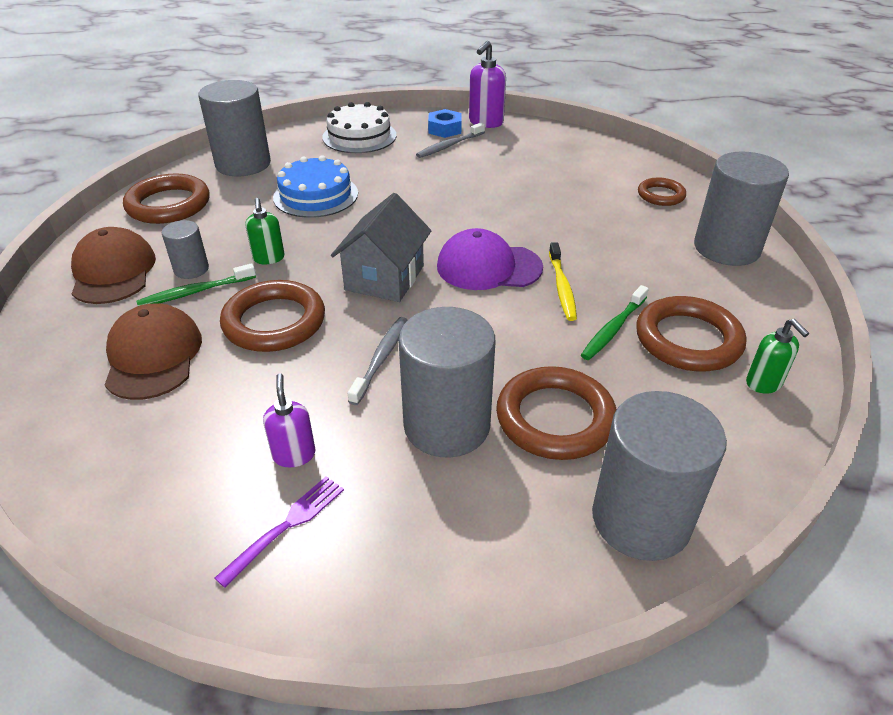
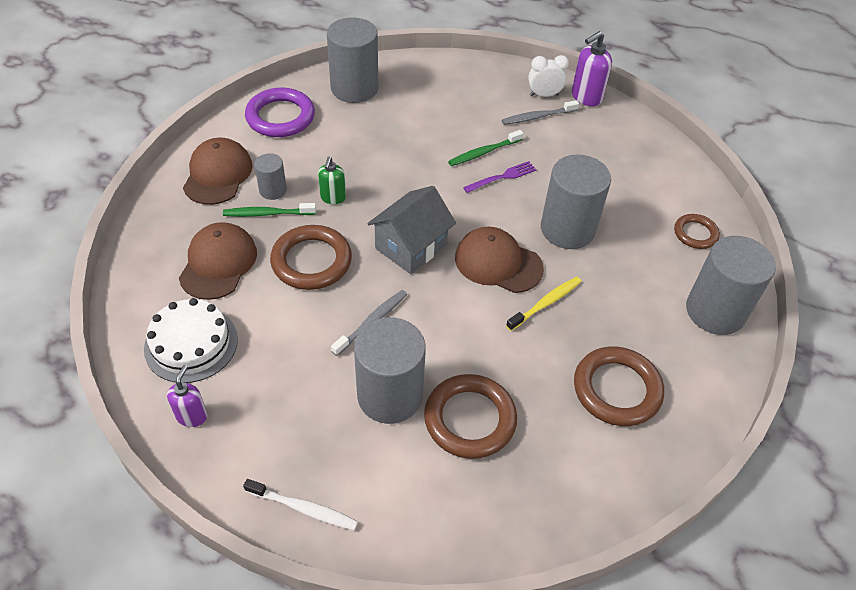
camera: 20 degrees right, 10 degrees up
brown ring [123,173,210,224] -> purple ring [245,88,315,137]
purple fork [215,476,344,588] -> purple fork moved to [463,161,537,193]
purple soap dispenser [263,373,316,467] -> purple soap dispenser moved to [167,365,208,427]
blue cake [273,155,358,218] -> none
white cake [322,102,397,153] -> white cake moved to [144,298,238,383]
blue nut [428,109,462,138] -> white clock [528,55,569,97]
purple cap [437,228,543,290] -> brown cap [455,227,544,293]
yellow toothbrush [549,242,577,321] -> yellow toothbrush turned 150 degrees counterclockwise [506,277,581,331]
green toothbrush [581,285,649,360] -> green toothbrush moved to [448,130,523,166]
grey cylinder [592,391,727,561] -> grey cylinder moved to [541,155,611,249]
green soap dispenser [746,319,809,394] -> none
none -> white toothbrush [243,479,358,530]

